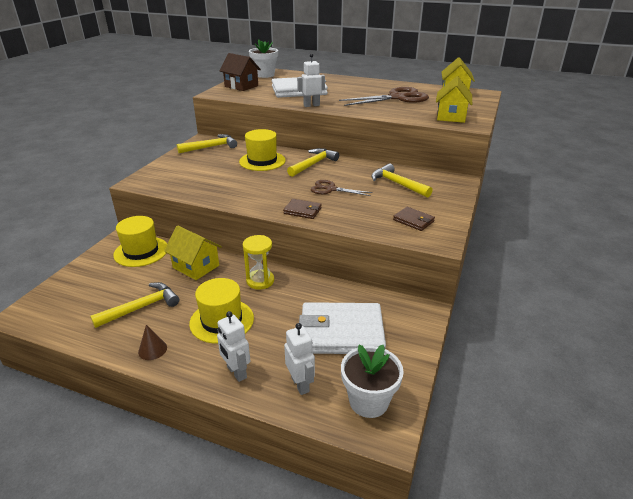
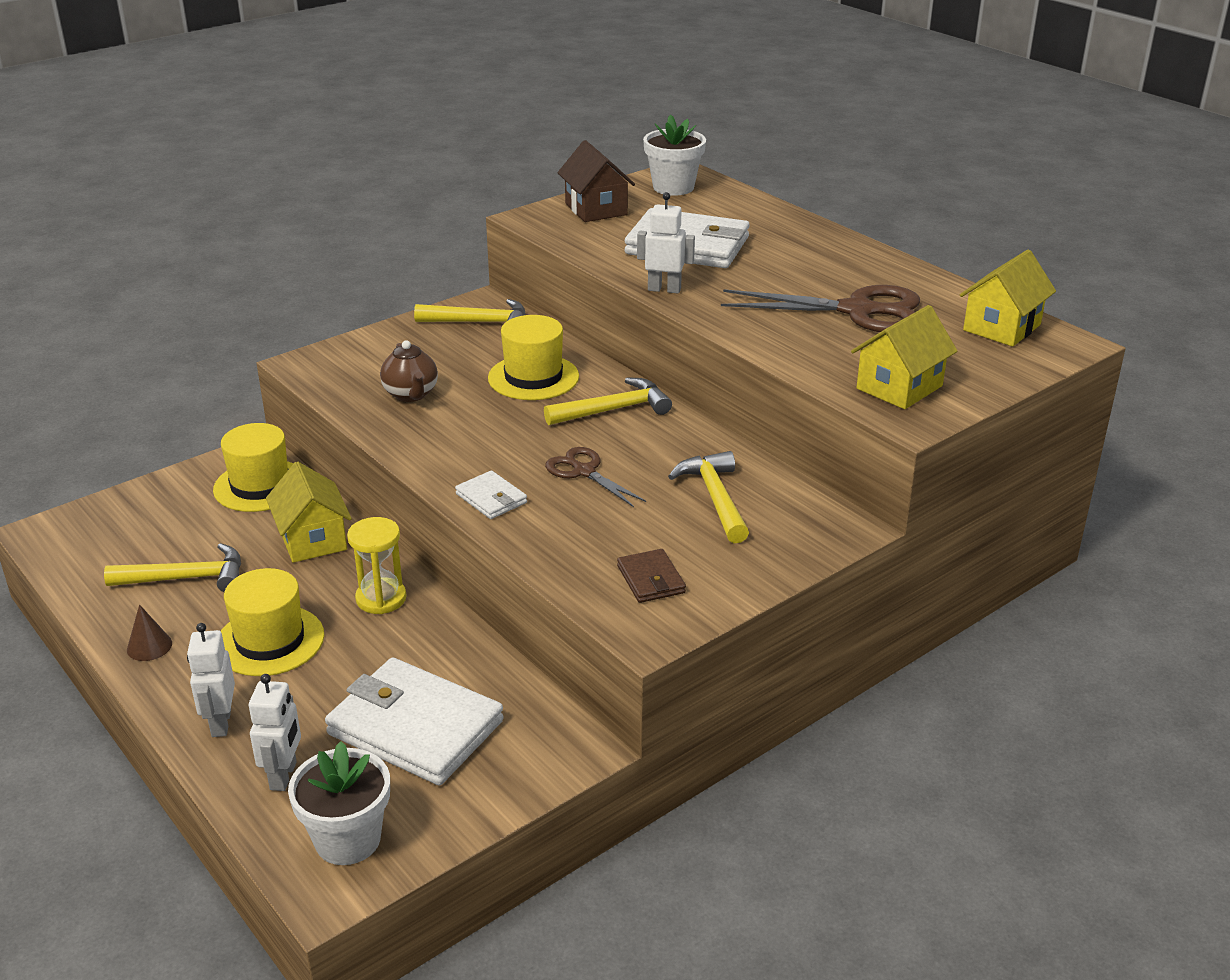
camera: 30 degrees right, 0 degrees up
brown wallet [283,199,322,219] -> white wallet [455,470,527,519]
none -> brown teapot [380,340,438,402]

